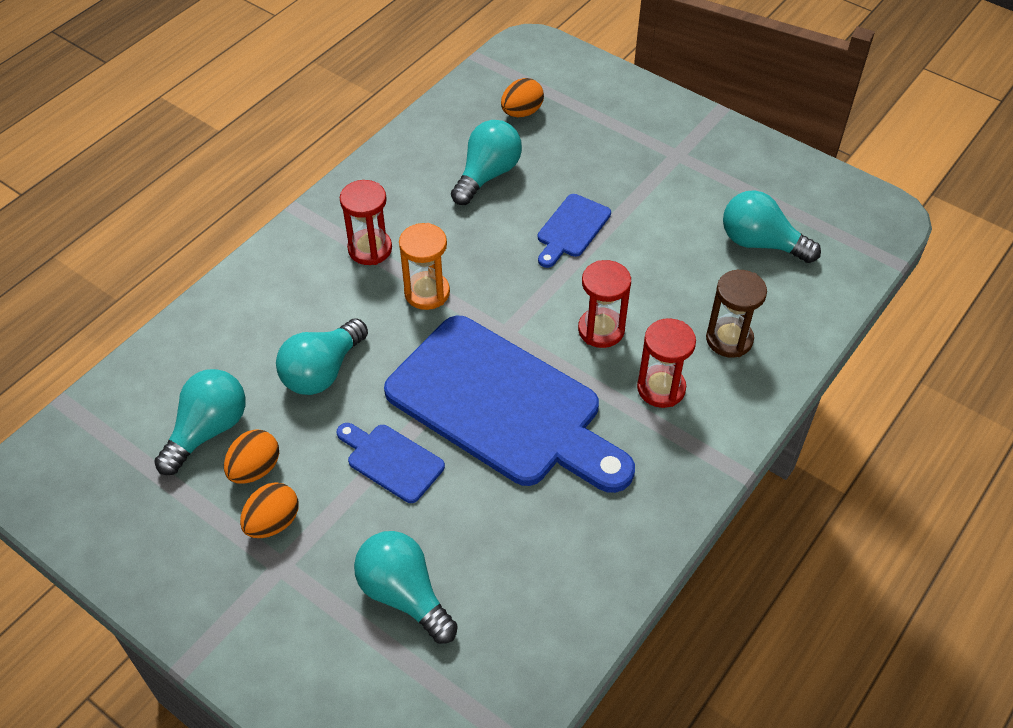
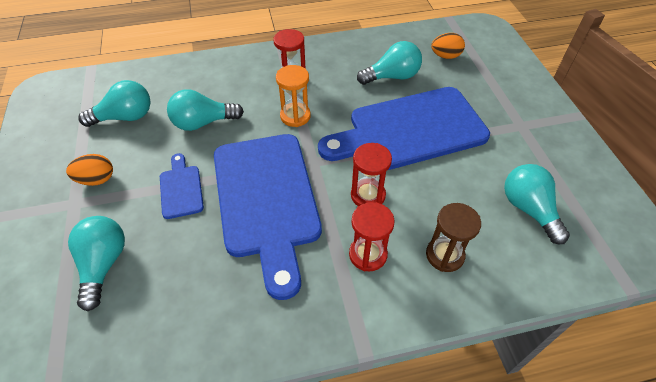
camera: 40 degrees right, 0 degrees up
orange egg [224,429,279,484] -> none
blue cutting board [538,194,611,268] -> blue cutting board [318,87,490,170], size x2.31

